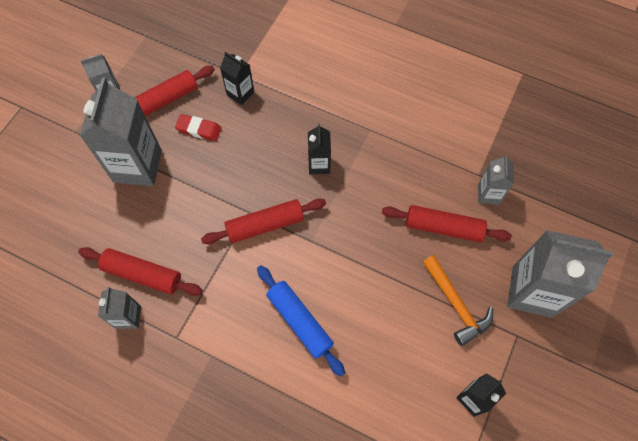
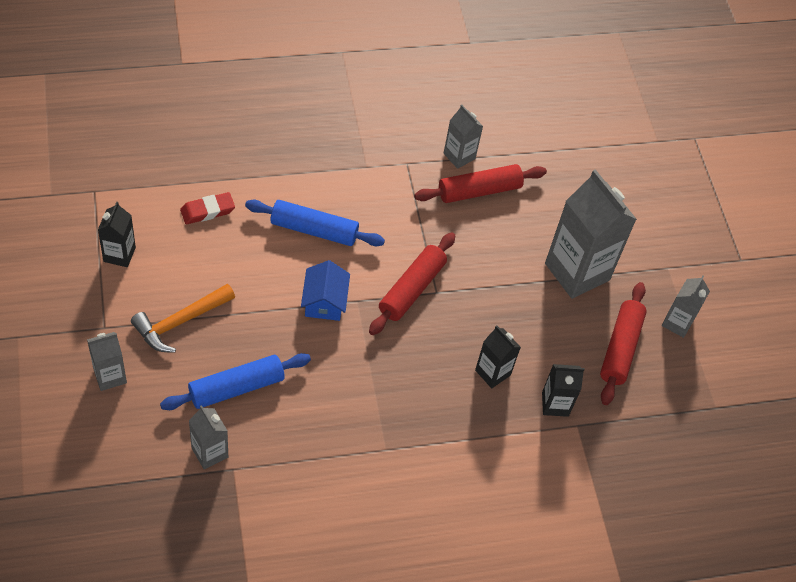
camera: 135 degrees right, 10 degrees down
red eraser [175,114,222,141] -> red eraser moved to [180,192,235,224]
black carton [308,124,331,174] -> black carton moved to [475,325,521,388]
red rolling pin [382,205,512,242] -> blue rolling pin [160,353,311,410]
orange hammer [422,255,493,346] -> orange hammer turned 60 degrees counterclockwise [131,284,235,353]
grey carton [507,230,613,318] -> grey carton [87,332,127,391], size x0.51
none -> blue house [301,260,350,321]

